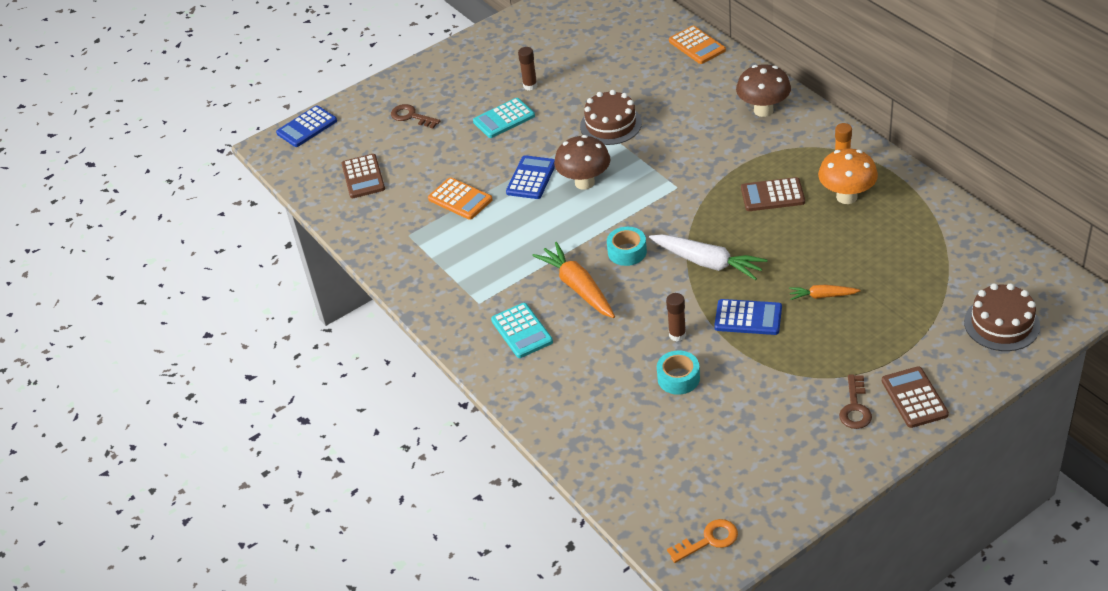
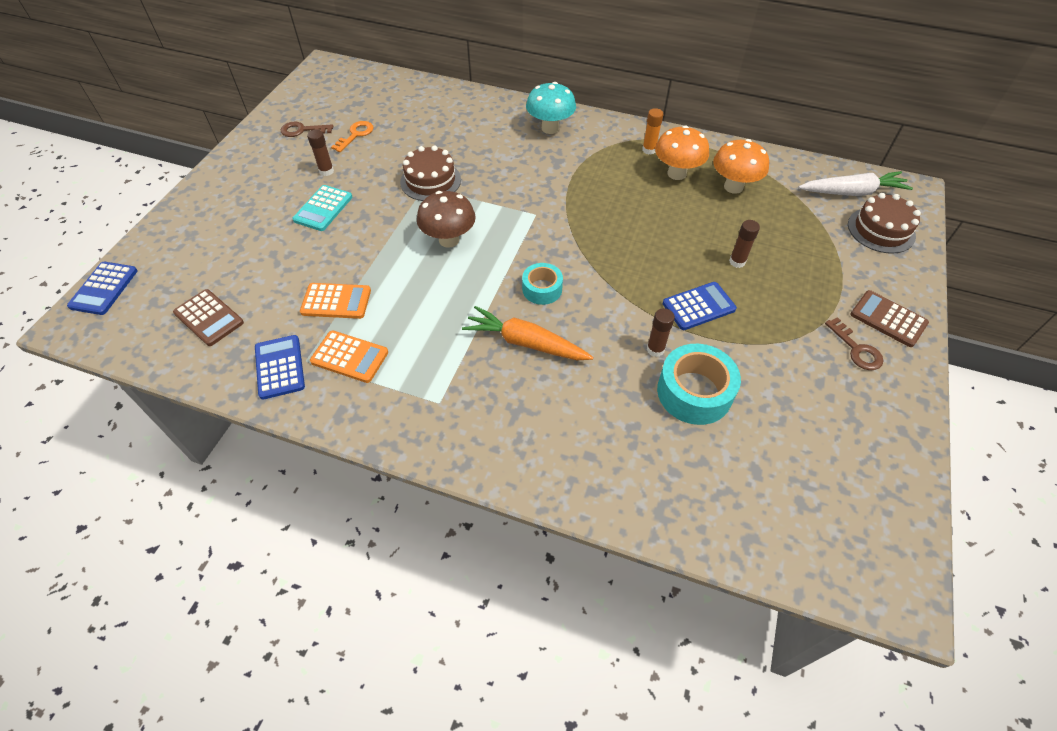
camera: 40 degrees left, 10 degrees up
brown key [391,104,440,128] -> brown key moved to [281,122,333,137]
turquoise calculator [491,303,553,358] -> none
blue calculator [506,155,555,199] -> blue calculator moved to [255,335,305,400]
white carrot [649,234,768,280] -> white carrot moved to [798,171,913,196]
turquoise tape [657,350,700,395] -> turquoise tape [657,344,741,425], size x1.66
orange key [667,519,738,563] -> orange key moved to [331,121,374,152]
orange calculator [669,26,726,64] -> orange calculator moved to [310,330,388,383]
brown mushroom [736,64,791,117] -> turquoise mushroom [526,82,576,134]
brown calculator [741,177,805,211] -> none
orange carrot [789,285,861,300] -> brown glue stick [729,220,760,268]
none -> orange mushroom [713,139,769,194]

